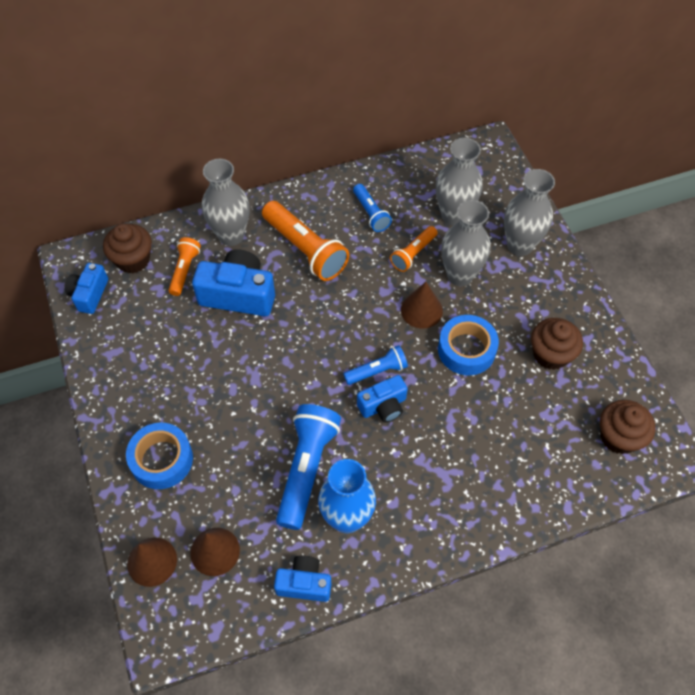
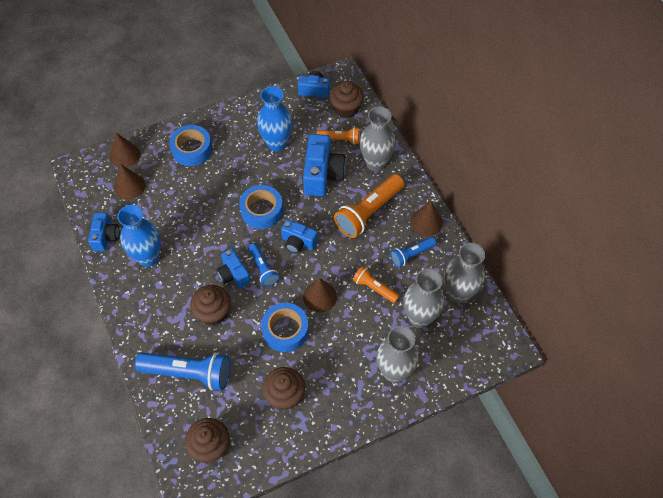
camera: 85 degrees right, 0 degrees up
blue flashlight [276,404,341,530] -> blue flashlight moved to [135,352,230,391]
grey vase [441,200,490,286] -> grey vase moved to [444,243,485,303]
none -> brown cupcake [190,285,231,325]
none -> blue tape [239,185,283,229]
none -> blue vase [257,86,292,151]
none -> blue camera [281,220,318,253]
none -> brown cone [411,201,443,236]

